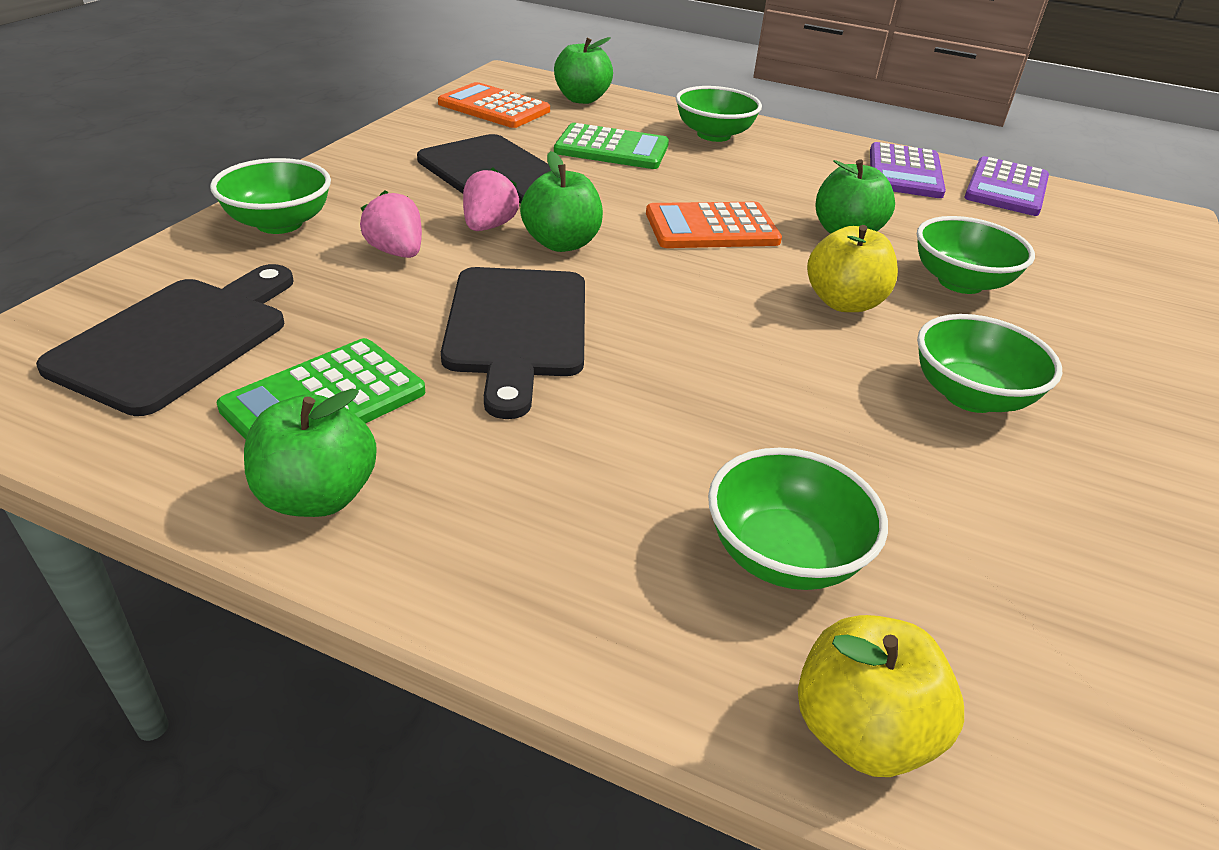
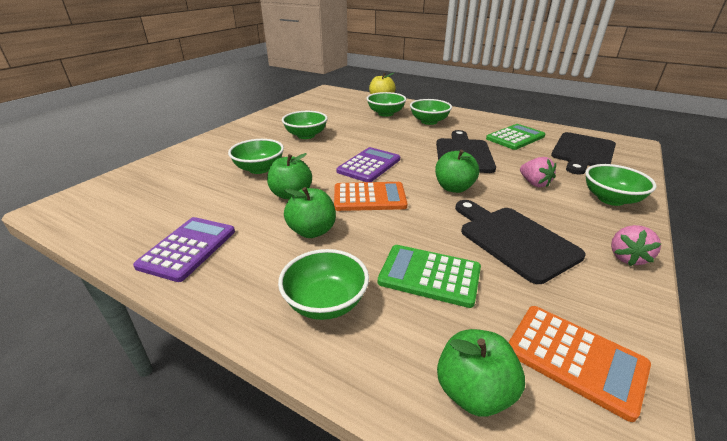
camera: 170 degrees left, 5 degrees down
green apple [244,388,377,517] -> green apple moved to [284,187,336,238]
pink strawberry [463,167,520,231] -> pink strawberry moved to [611,225,661,266]
yellow apple [807,225,898,312] -> none
purple calculator [964,156,1049,216] -> purple calculator moved to [336,147,400,182]
none -> green bowl [410,99,452,125]

